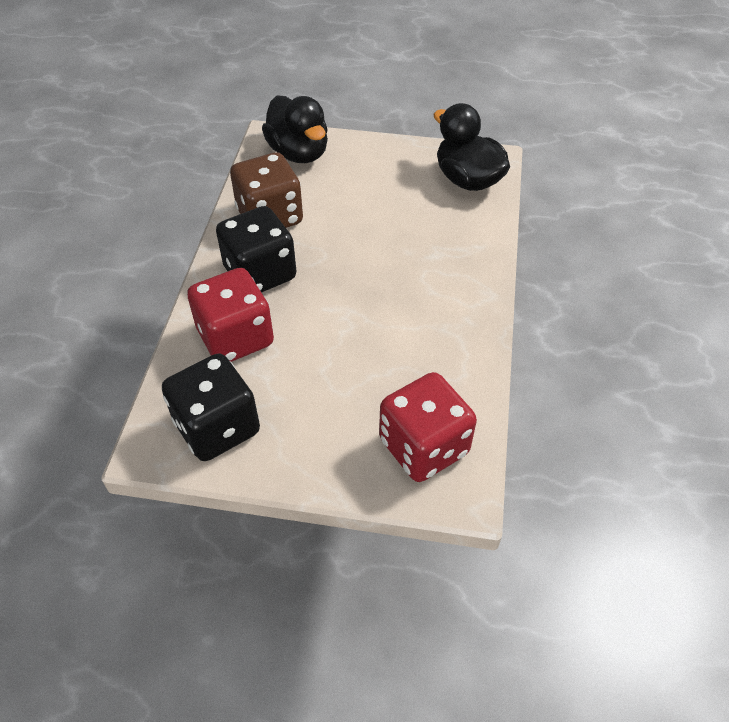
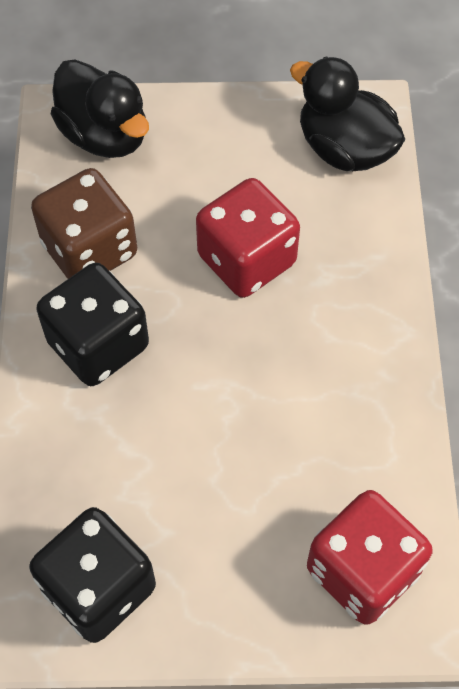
camera: 10 degrees left, 10 degrees up
red dice [187,268,274,362] -> red dice moved to [196,178,300,298]

